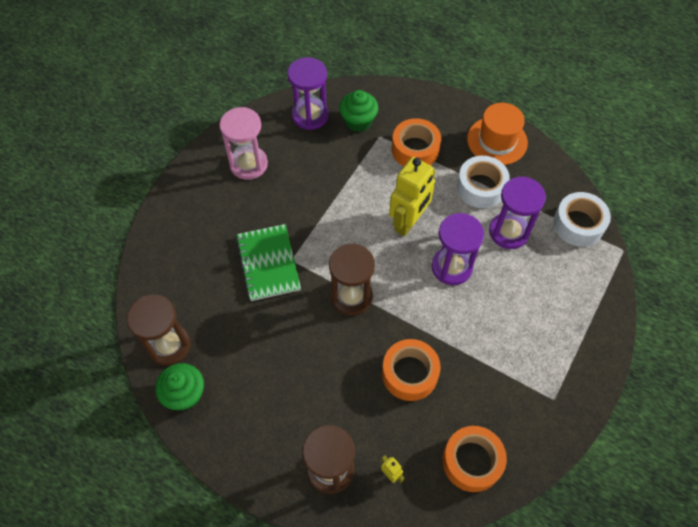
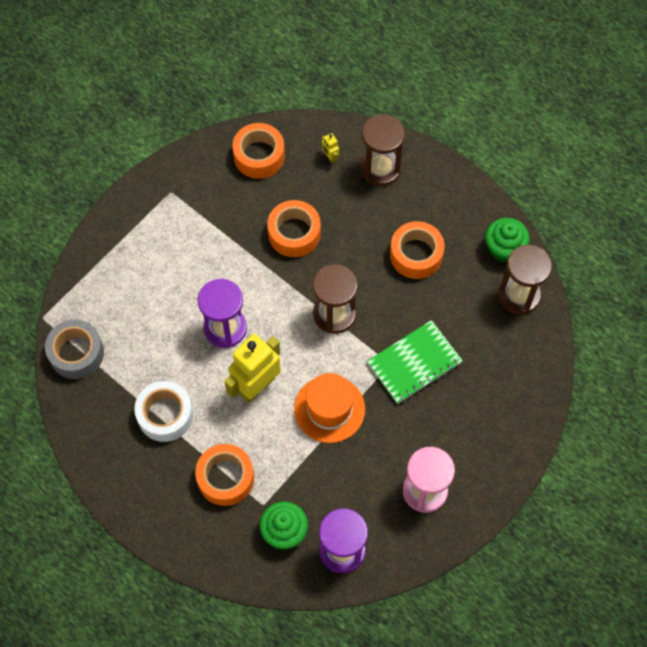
camera: 170 degrees left, 5 degrees up
green notebook [236,224,301,301] -> green notebook turned 60 degrees clockwise [367,320,463,404]
orange hat [467,103,528,165] -> orange hat moved to [294,373,365,443]
purple hourglass [489,176,546,249] -> none
white tape [553,192,611,247] -> grey tape [45,319,104,379]
none -> orange tape [390,221,445,279]

